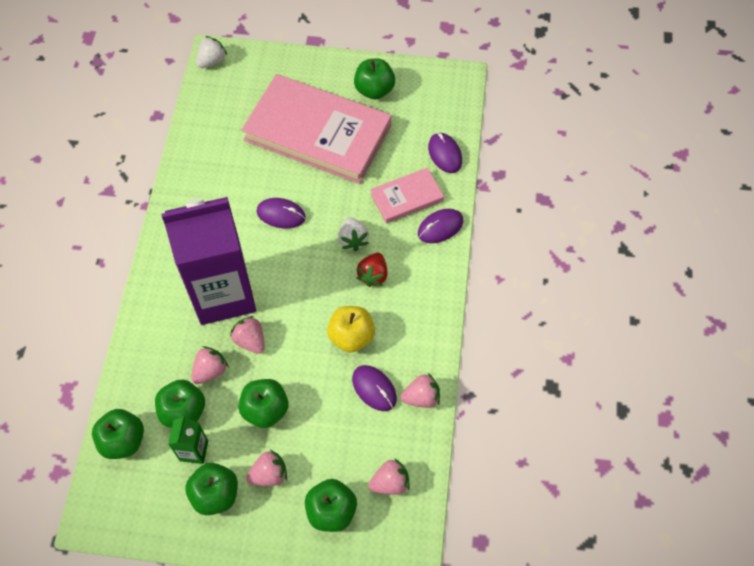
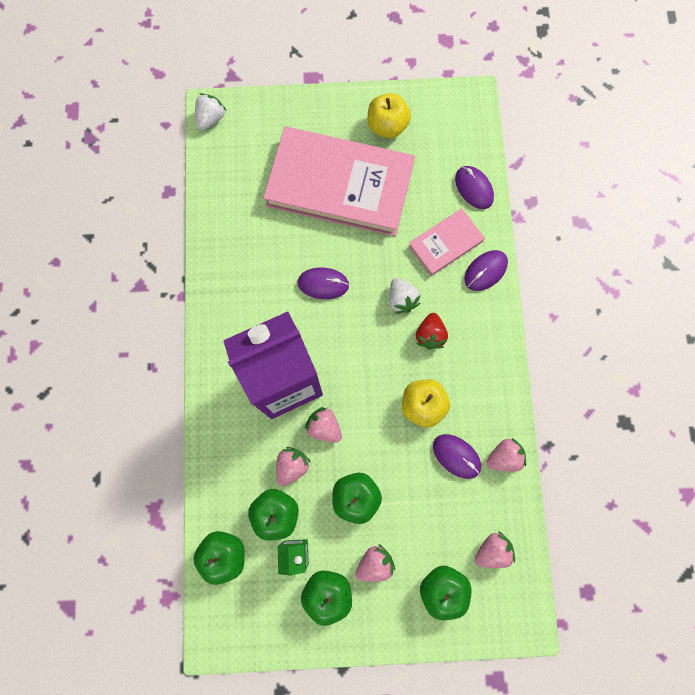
camera: 10 degrees left, 15 degrees up
green apple [354,58,395,99] -> yellow apple [368,93,411,138]

